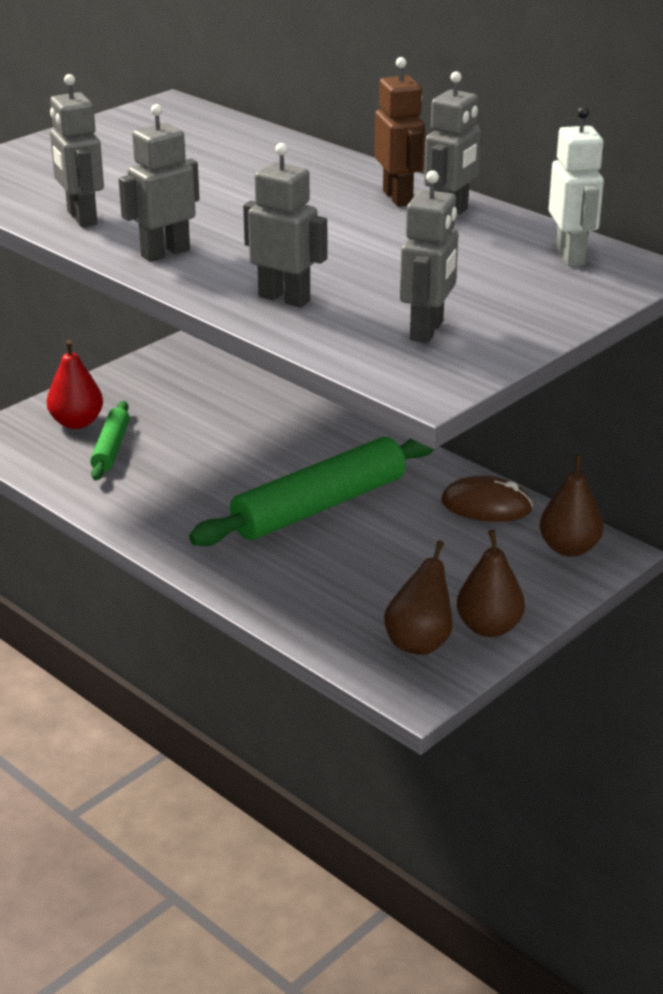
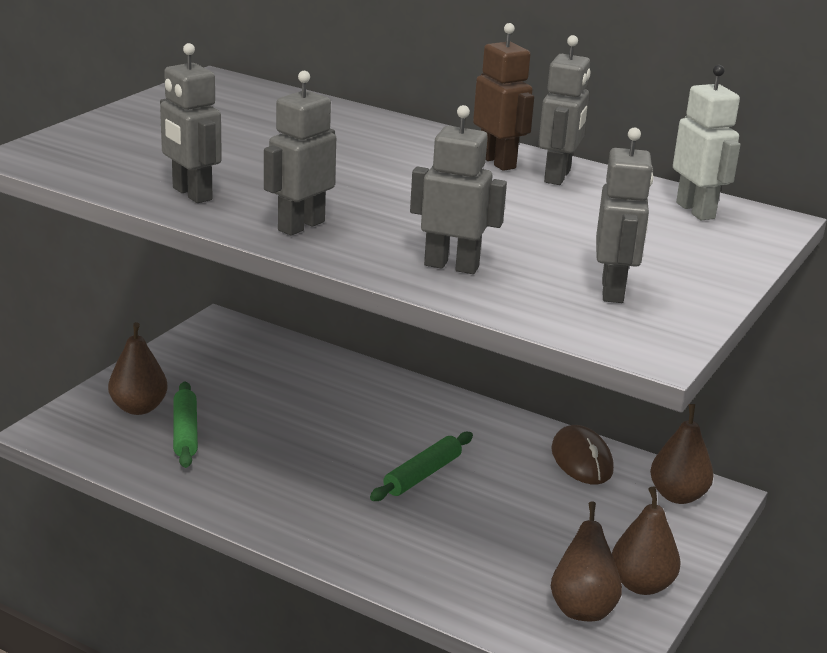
camera: 15 degrees left, 5 degrees down
red pear [47,340,103,429] -> brown pear [108,322,168,415]
green rolling pin [189,437,434,546] -> green rolling pin [370,432,473,501], size x0.51
brown mouse [441,476,533,522] -> brown mouse turned 75 degrees clockwise [551,425,614,484]

